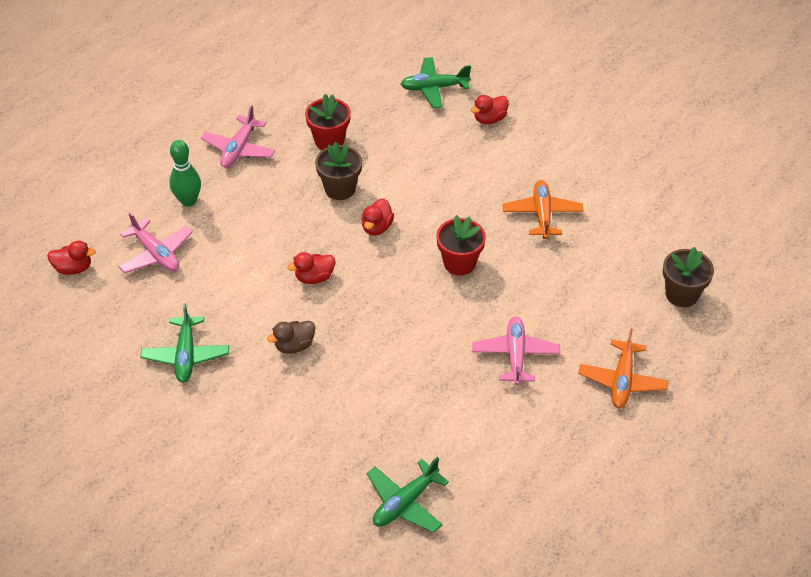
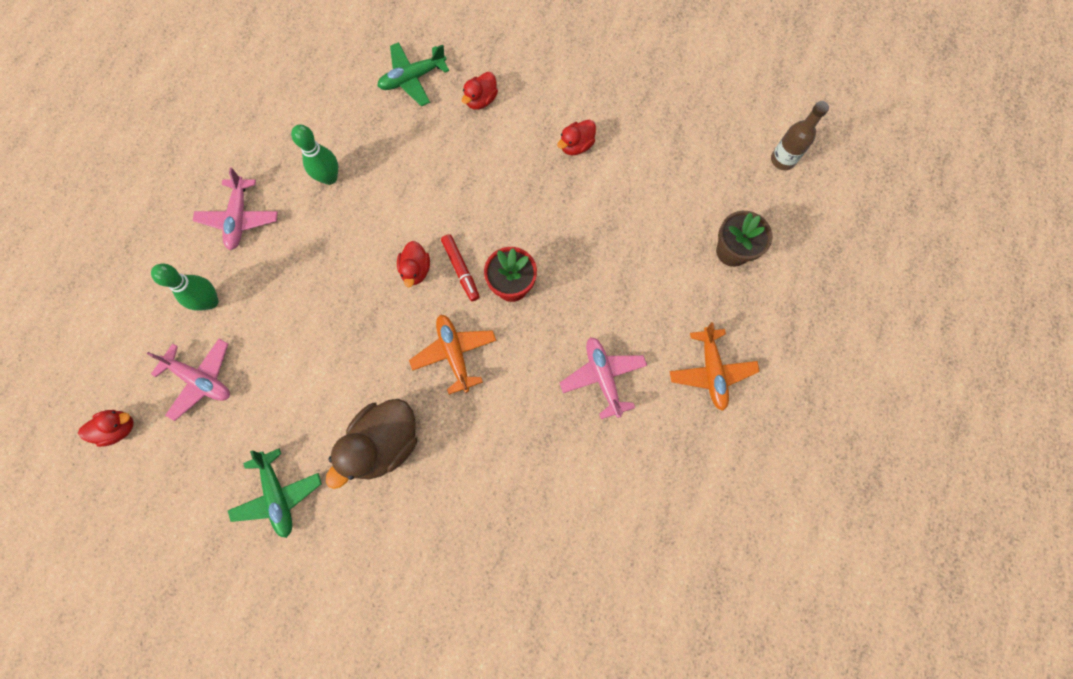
camera: 20 degrees left, 25 degrees up
brown duck [267,321,315,354] -> brown duck [326,399,417,489], size x1.86
red duck [287,252,335,284] -> red duck moved to [557,120,596,155]
red flower pot [305,94,351,150] -> green bowling pin [291,125,338,185]
brown flower pot [315,142,362,200] -> none
green plane [367,457,449,533] -> none
orange plane [503,180,584,239] -> orange plane moved to [409,315,496,395]
none -> red marker [441,234,480,301]
none -> brown bottle [771,101,829,170]

